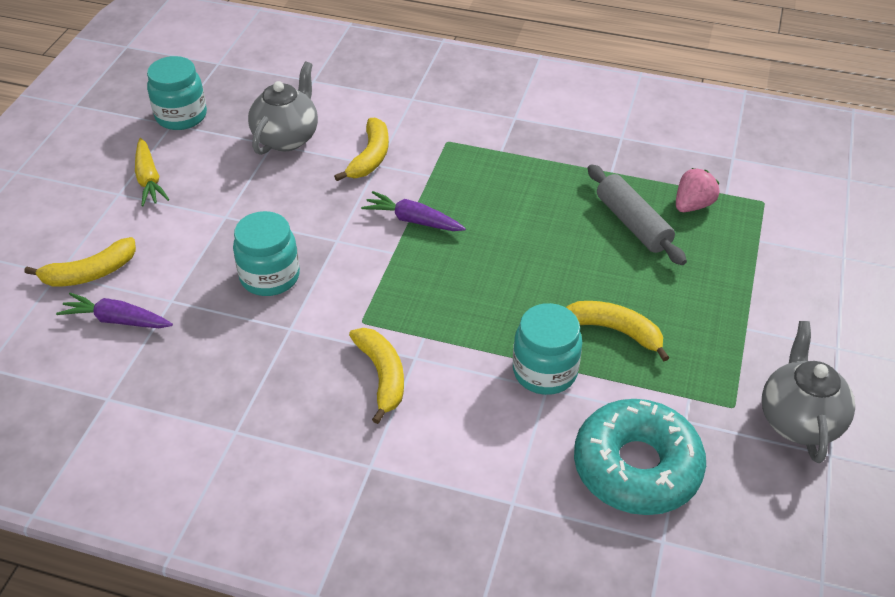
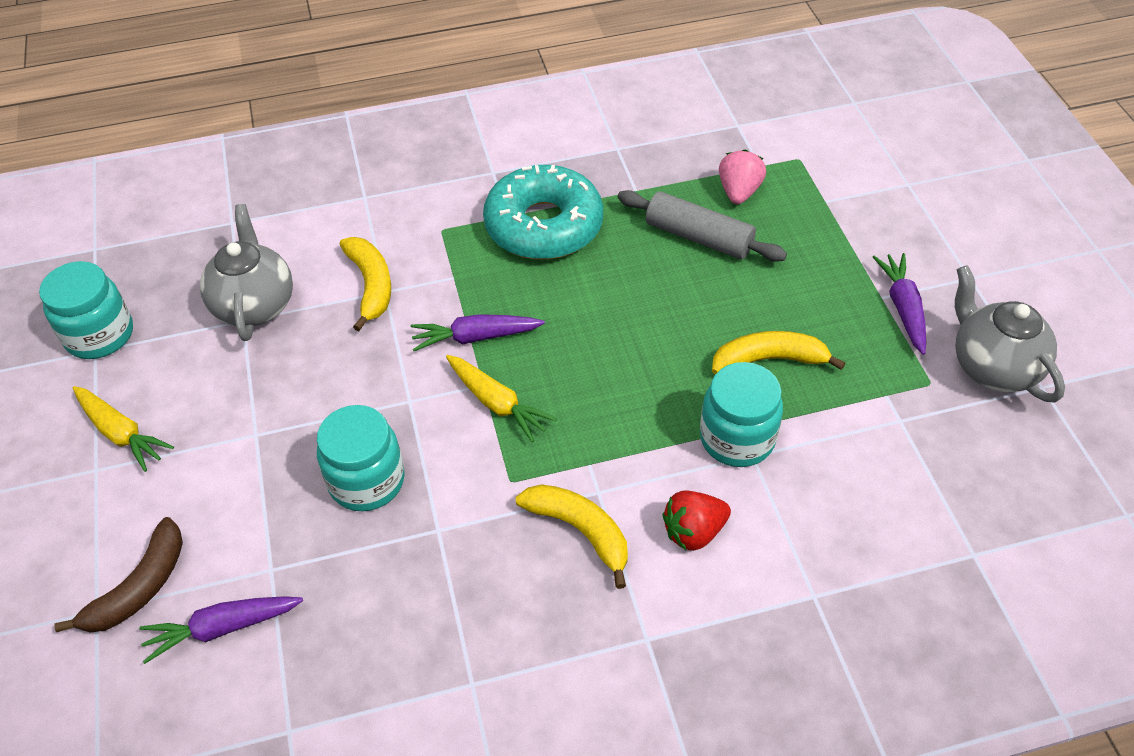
camera: 30 degrees left, 5 degrees up
yellow banana [24,237,136,286] -> brown banana [54,517,183,633]
turquoise donut [574,399,706,515] -> turquoise donut moved to [483,165,603,259]
none -> yellow carrot [446,355,557,442]
none -> red strawberry [663,490,731,551]
none -> purple carrot [873,253,926,355]

